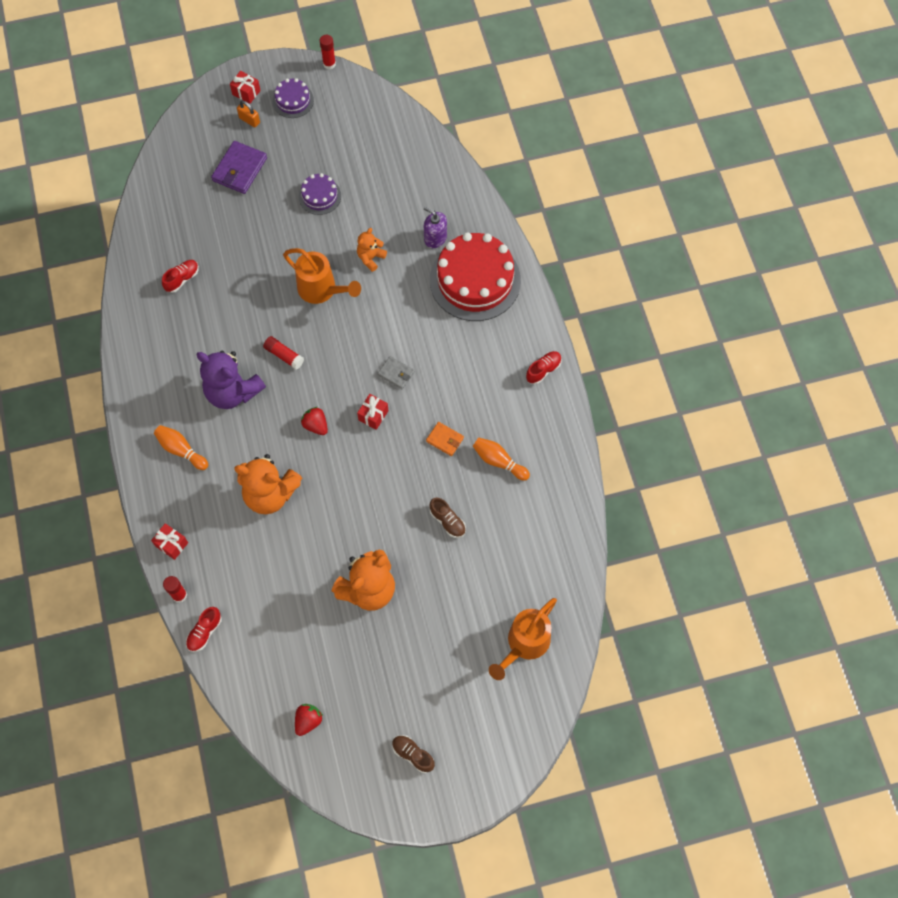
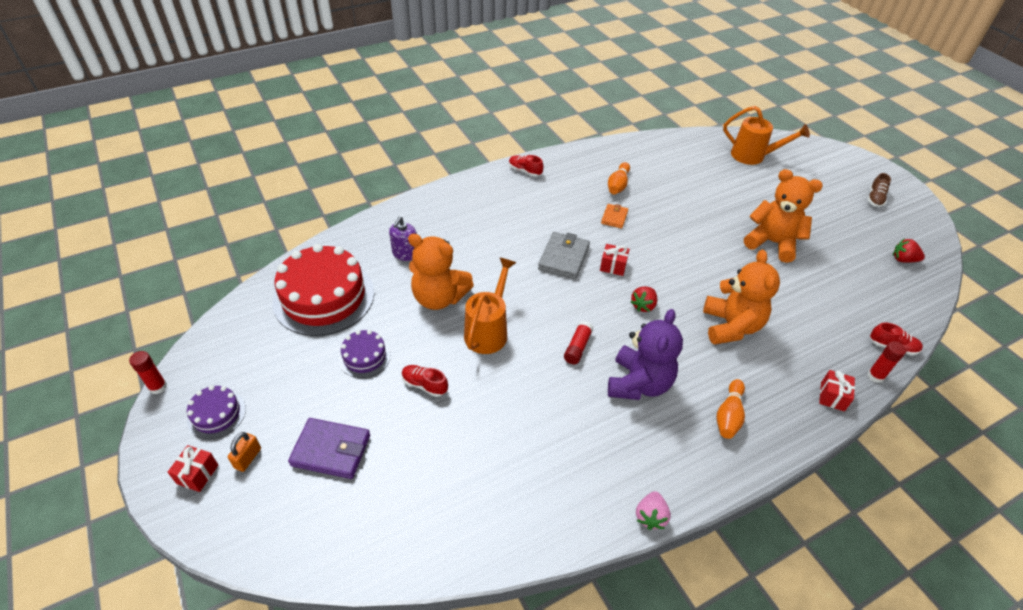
camera: 105 degrees left, 20 degrees down
red shoe [162,260,199,293] -> red shoe moved to [402,365,448,397]
orange teddy bear [357,228,387,272] -> orange teddy bear [408,234,474,310], size x1.92
grey wallet [377,356,415,389] -> grey wallet [538,232,590,279], size x1.72
red cake [430,232,521,321] -> red cake moved to [272,244,374,336]
brown shoe [430,497,466,538] -> none
none -> pink strawberry [636,491,671,530]

